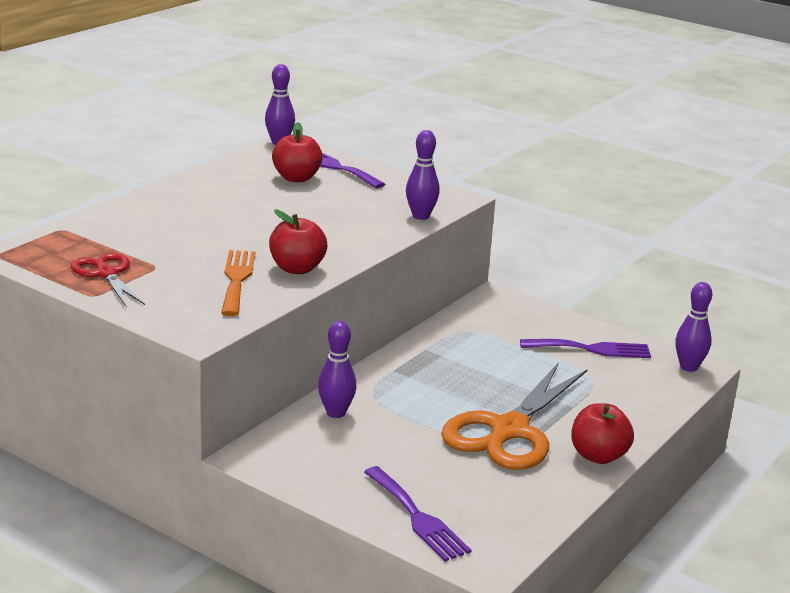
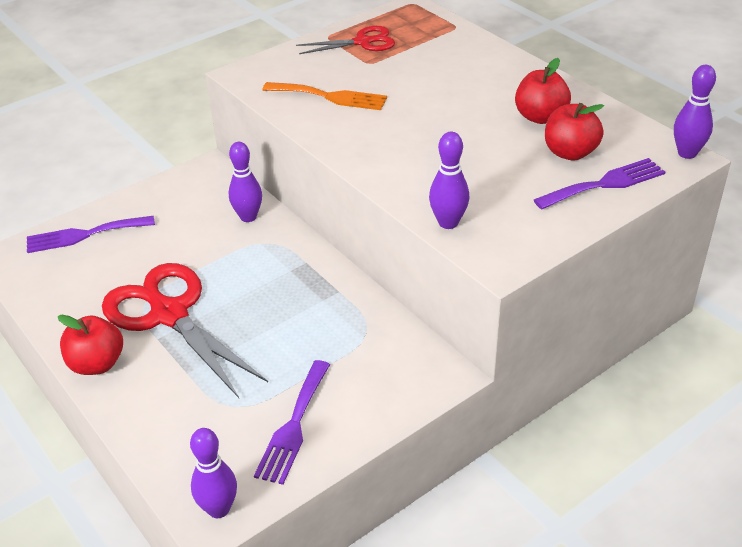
camera: 110 degrees right, 15 degrees up
red apple [269,210,327,274] -> red apple moved to [515,58,571,124]
orange scissors [441,362,587,470] -> red scissors [102,263,268,398]

